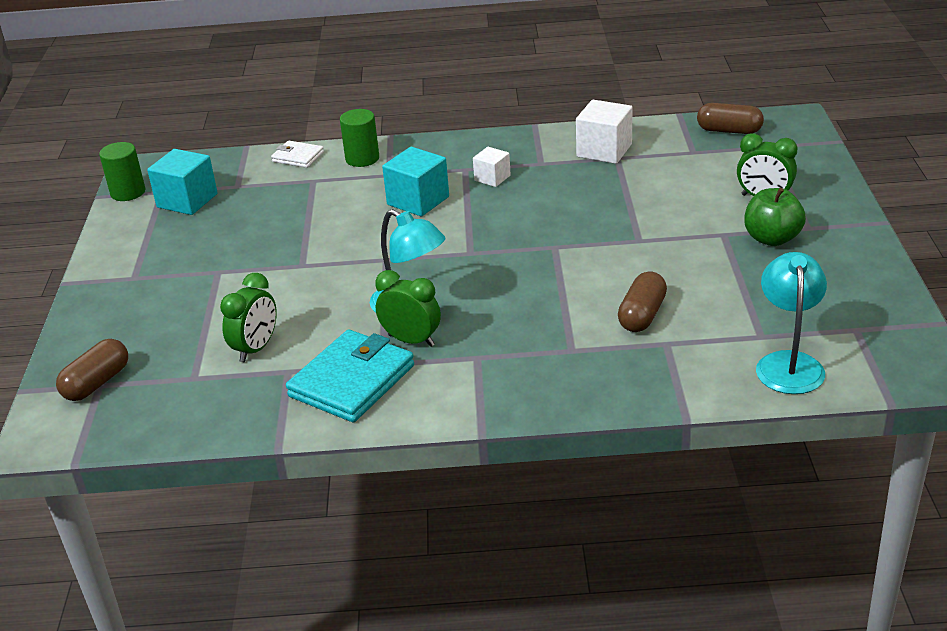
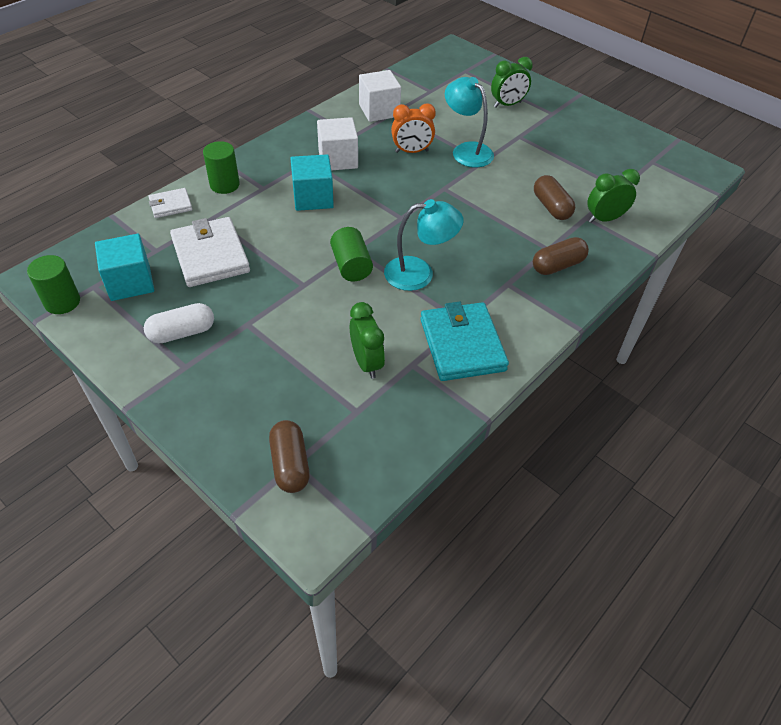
camera: 50 degrees left, 15 degrees up
green clock [375,270,441,347] -> green clock moved to [587,169,640,223]
white cube [473,147,511,187] -> white cube [317,117,358,171], size x1.67
brown capsule [697,103,764,134] -> brown capsule moved to [533,237,589,275]
green apple [744,188,806,246] -> none
turquoise lamp [756,252,827,394] -> turquoise lamp moved to [445,77,494,167]
none -> white capsule [144,303,214,344]
none -> white wallet [170,217,250,287]
none -> green cylinder [330,227,373,281]
none -> orange clock [391,103,436,153]

